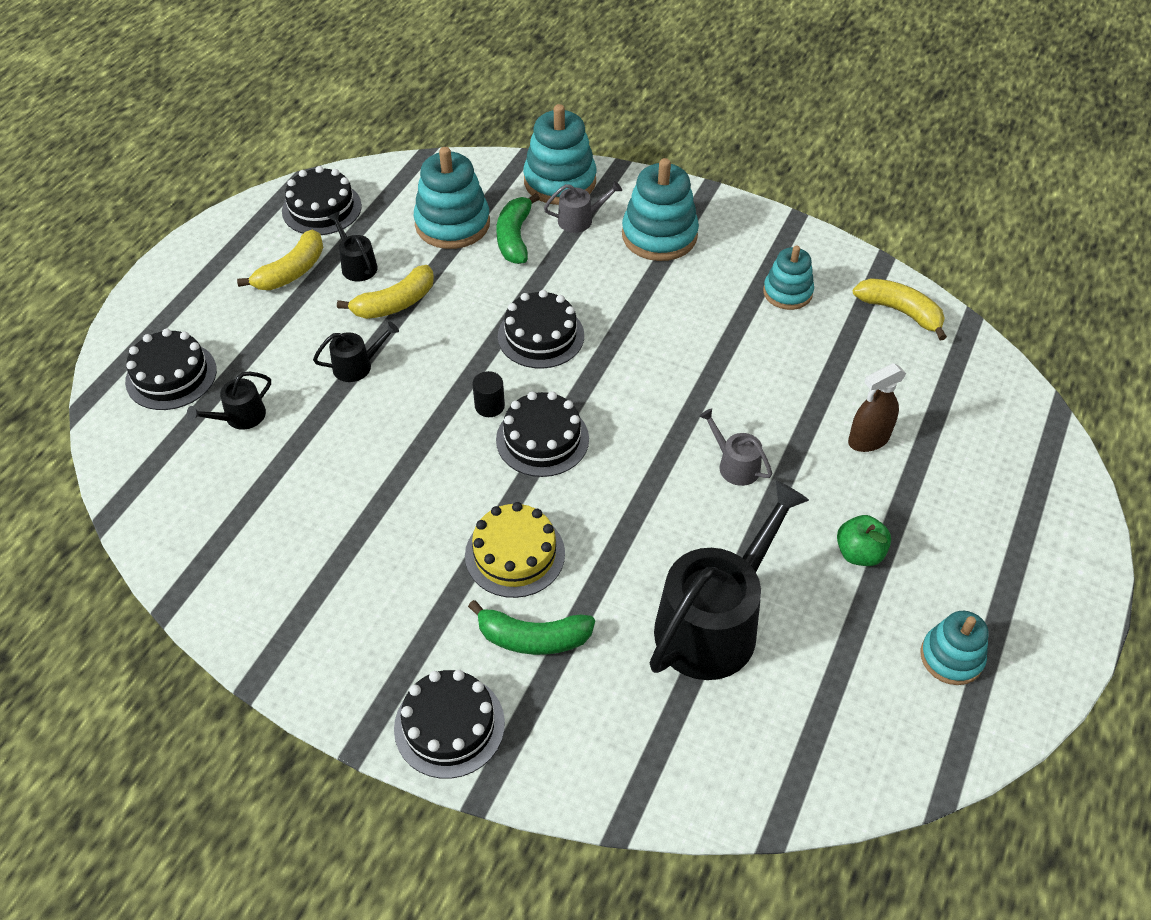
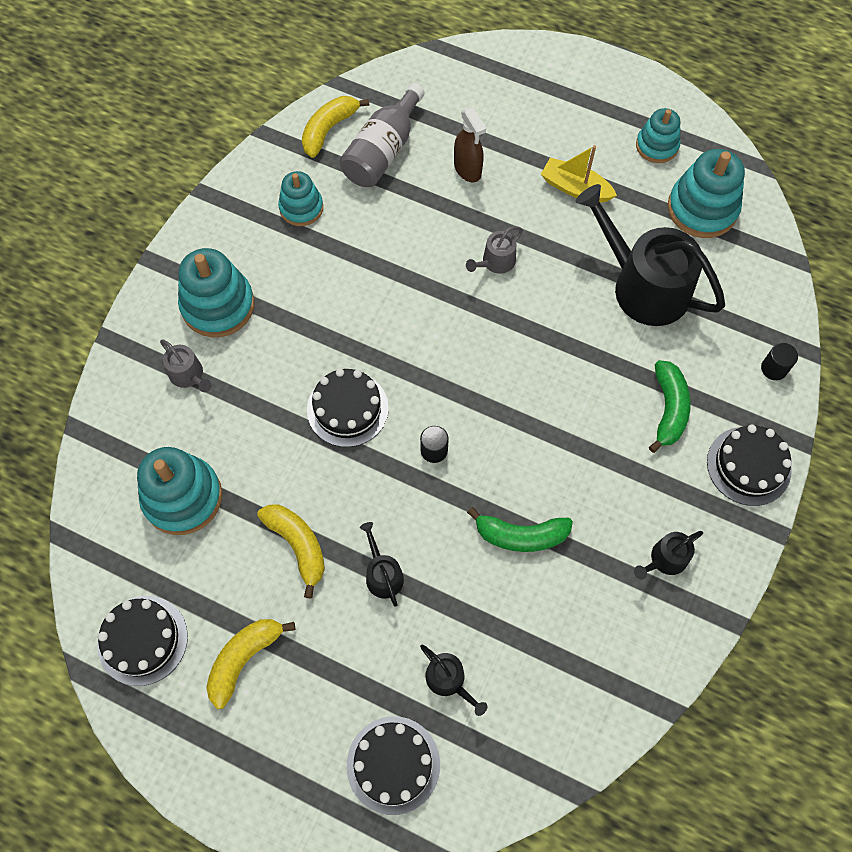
camera: 90 degrees left, 15 degrees up
yellow banana [237,229,323,290] -> yellow banana turned 90 degrees counterclockwise [206,619,295,709]
black watering can [328,212,378,282] -> black watering can moved to [634,531,703,580]
yellow cake [465,502,565,598] -> none
black cake [496,391,589,477] -> none
green banana [497,193,540,264] -> green banana moved to [467,507,573,552]
turquoise stacking toy [523,104,596,205] -> turquoise stacking toy moved to [668,149,745,238]
grey watering can [544,181,622,233] -> grey watering can turned 150 degrees clockwise [160,339,212,392]
green apple [837,515,891,566] -> yellow boat [541,145,617,203]
none -> grey bottle [340,83,425,187]
none -> black cylinder [761,343,798,380]

